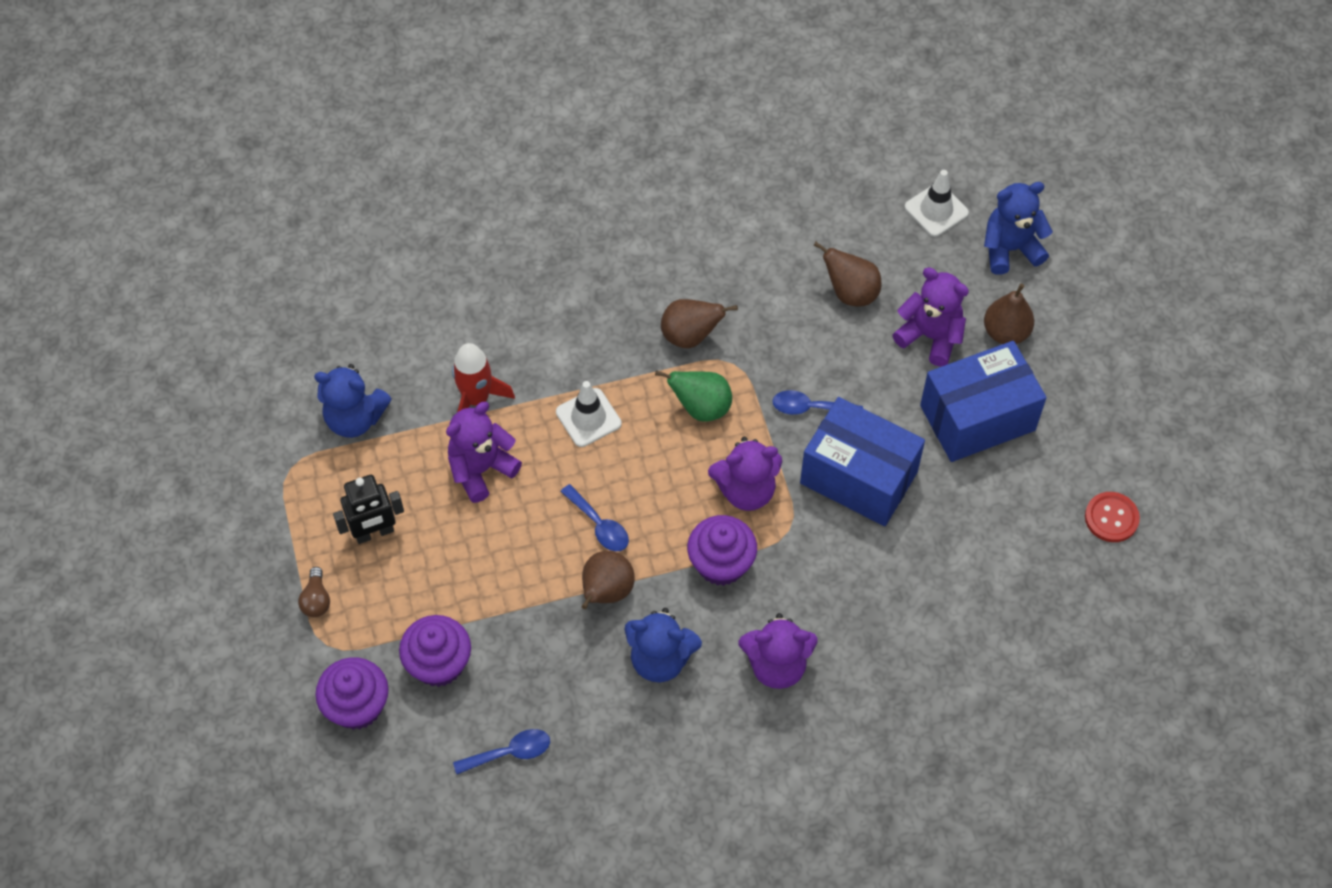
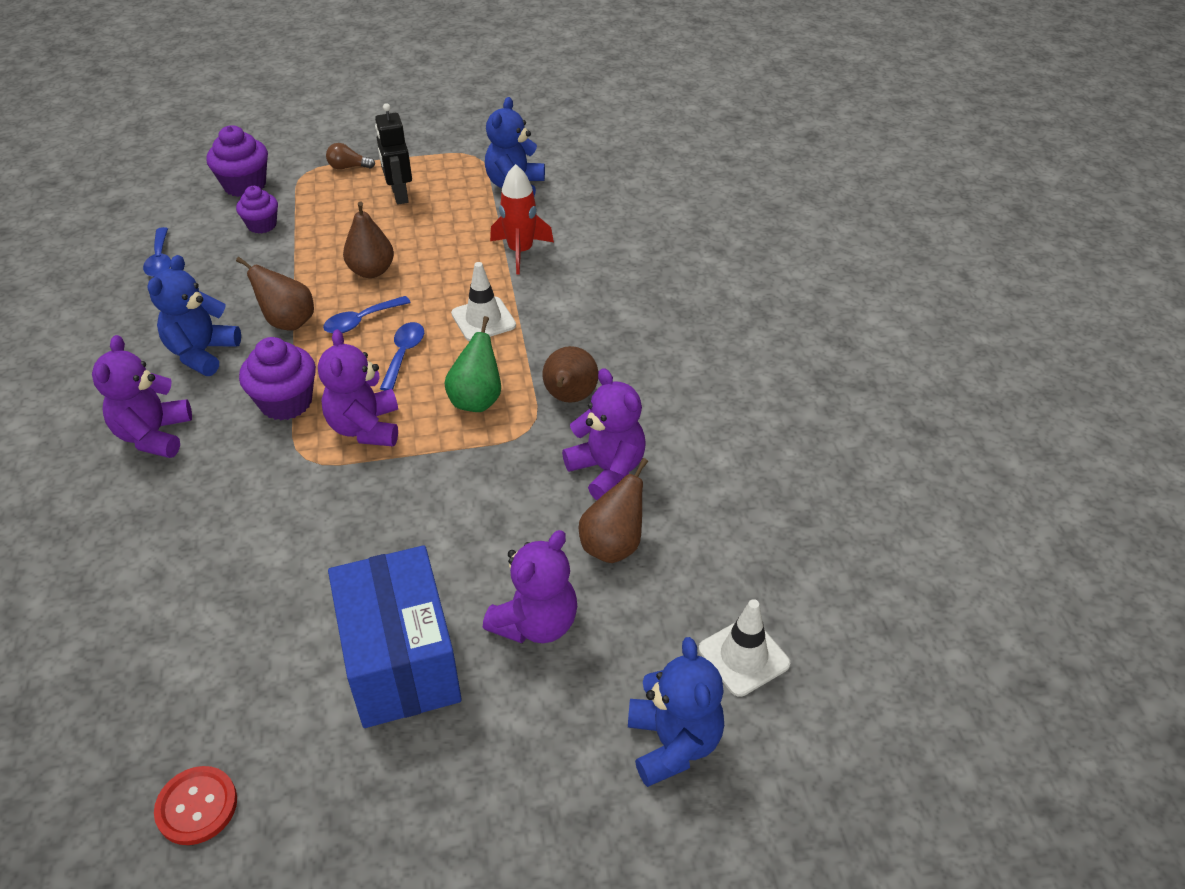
camera: 95 degrees right, 15 degrees down
purple cupcake [399,615,471,687] -> purple cupcake [236,186,278,234], size x0.66
purple teddy bear [446,402,522,503] -> purple teddy bear moved to [562,368,646,500]
blue spoon [772,390,863,415] -> blue spoon moved to [380,322,424,391]
blue box [800,397,925,526] -> none
brown pear [984,284,1034,344] -> brown pear moved to [343,201,394,278]

